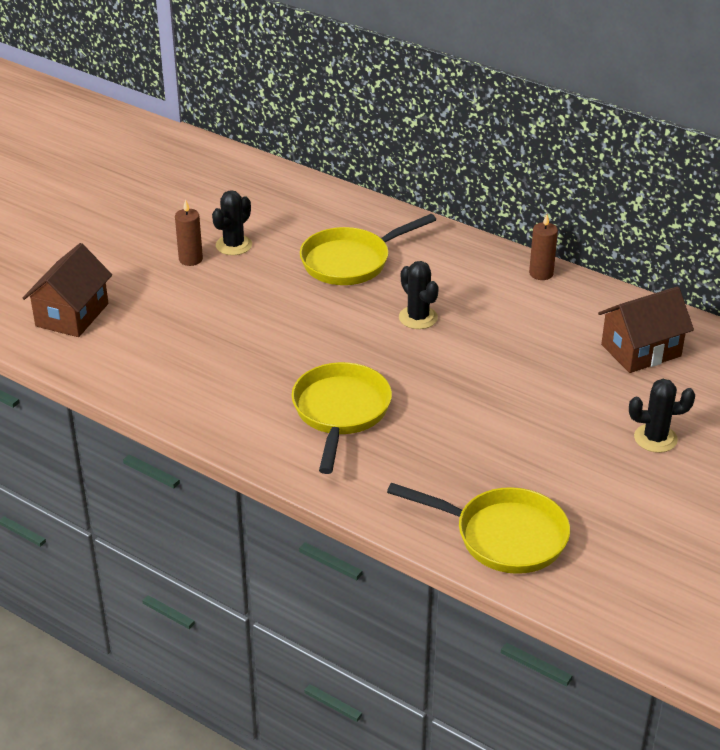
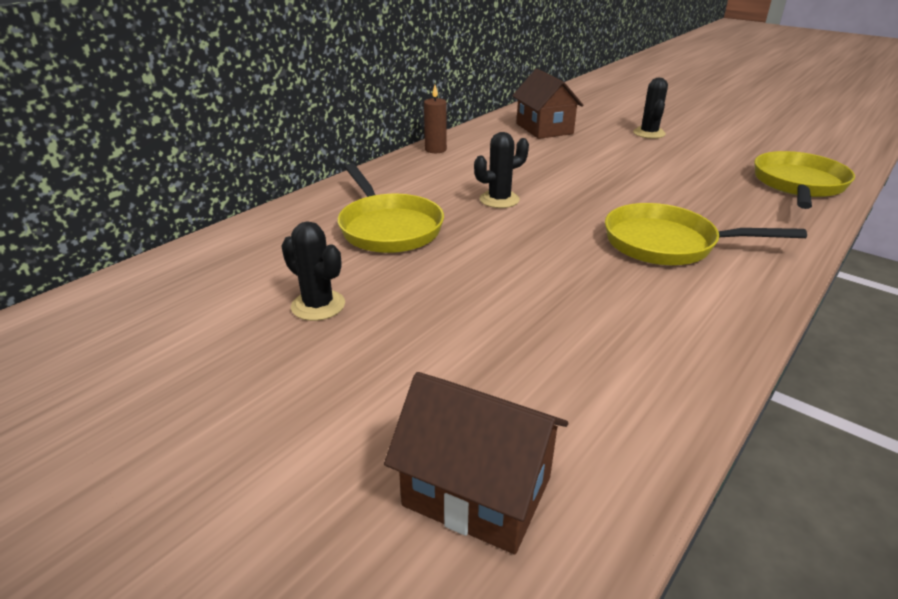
camera: 85 degrees left, 5 degrees down
brown candle [175,200,203,266] -> none

